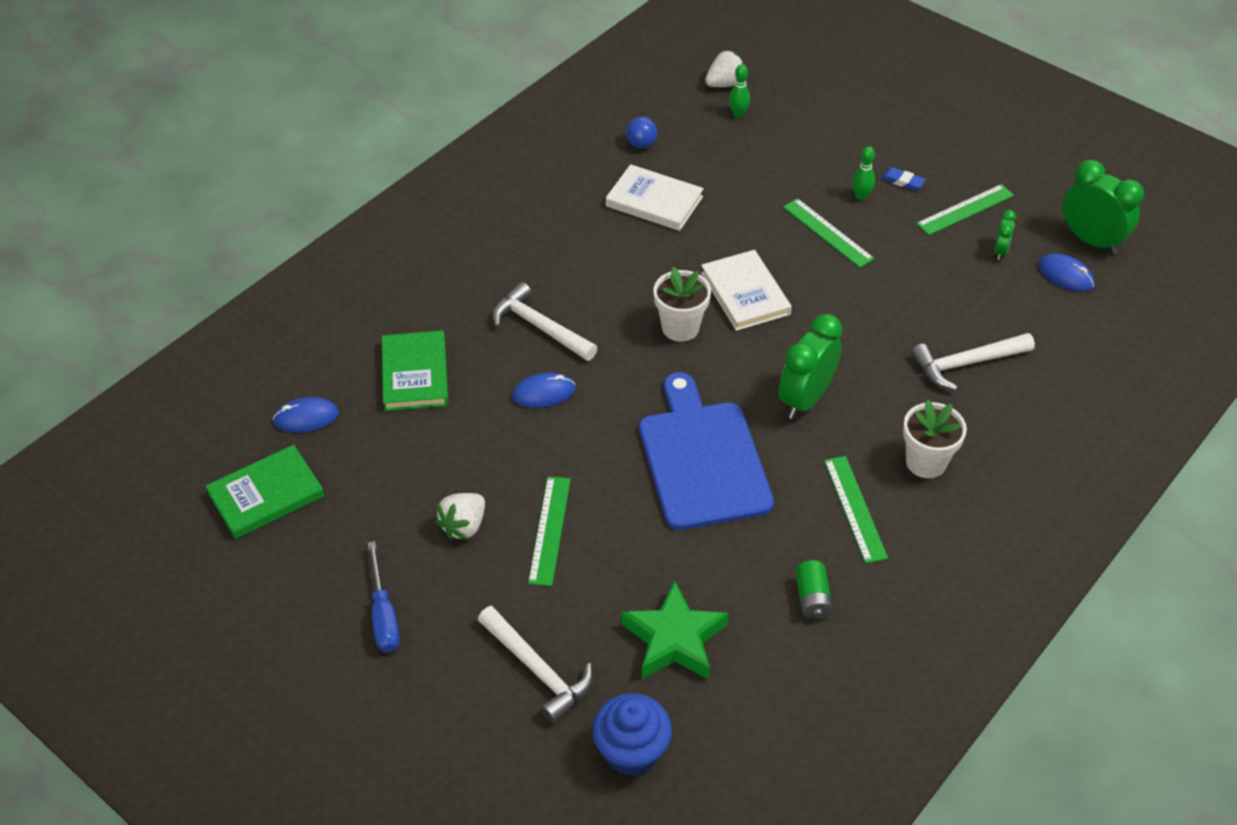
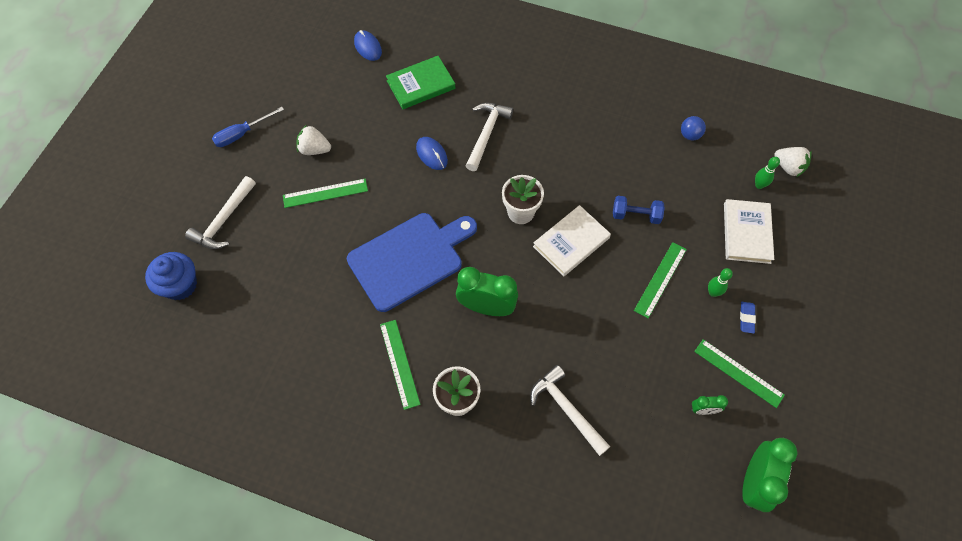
camera: 70 degrees right, 15 degrees up
green book [206,445,324,539] -> none
white book [606,164,704,231] -> white book moved to [724,199,774,264]
green star [621,580,729,680] -> none
green battery [795,560,833,620] -> none
green ruler [824,456,888,563] -> green ruler turned 75 degrees counterclockwise [380,320,420,410]
blue mouse [1038,254,1094,292] -> none
none -> blue dumbbell [613,196,665,224]

